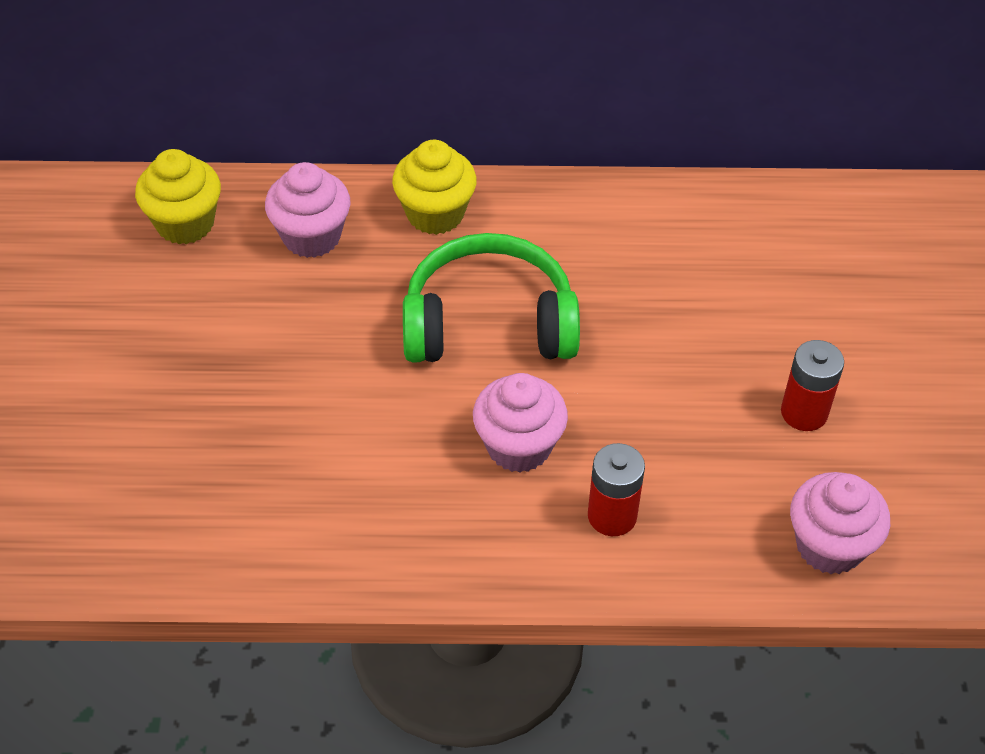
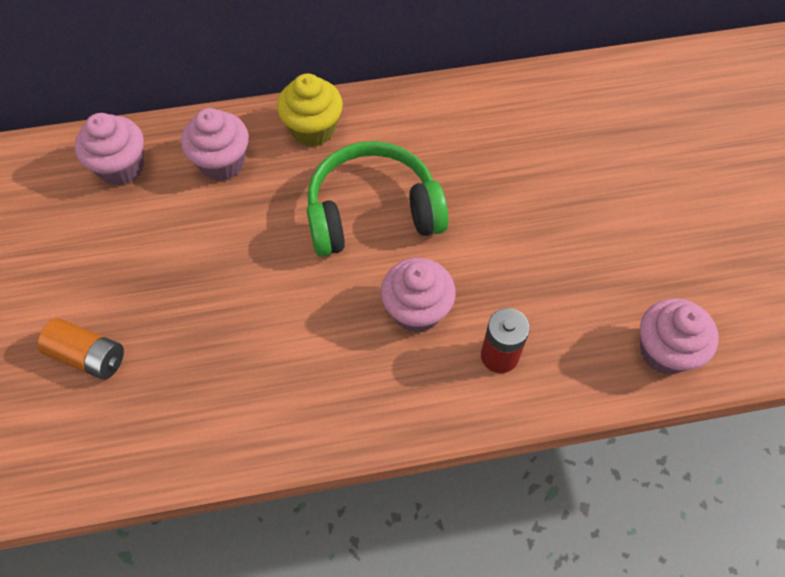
camera: 10 degrees left, 10 degrees up
yellow cupcake [135,149,221,244] -> pink cupcake [75,113,144,186]
red battery [781,340,844,431] -> none
none -> orange battery [37,318,124,380]

